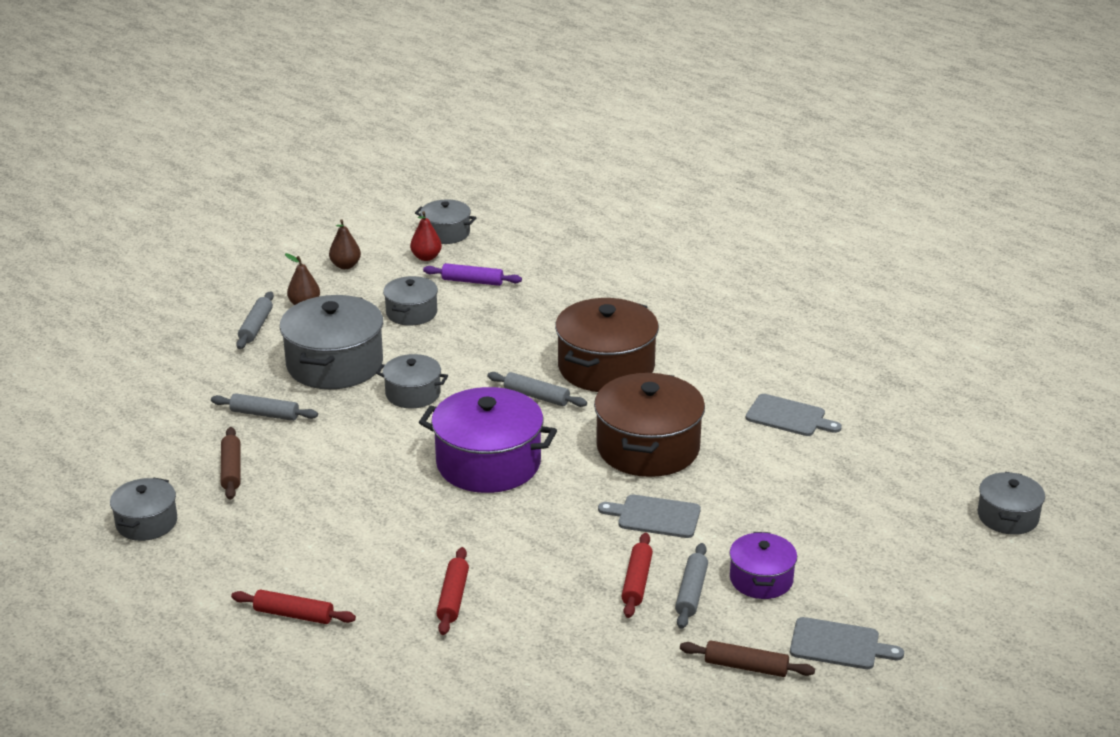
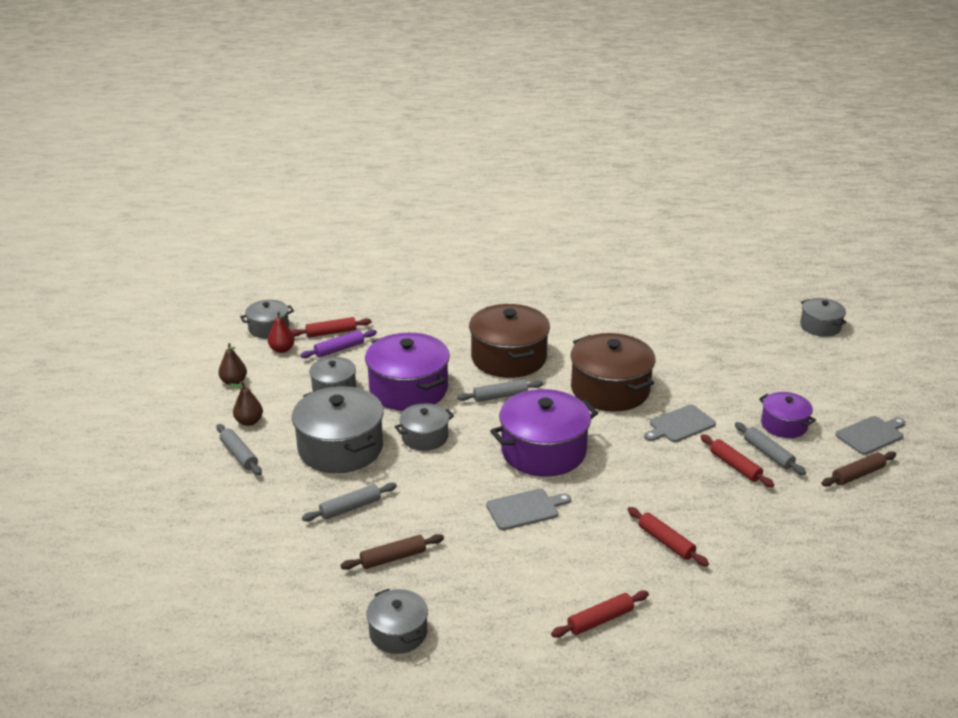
camera: 45 degrees left, 0 degrees up
brown rolling pin [220,427,241,500] -> brown rolling pin turned 60 degrees counterclockwise [341,534,444,570]
grey cutting board [746,394,842,436] -> grey cutting board moved to [486,489,571,530]
none -> red rolling pin [291,317,371,338]
none -> purple pot [365,333,450,411]

